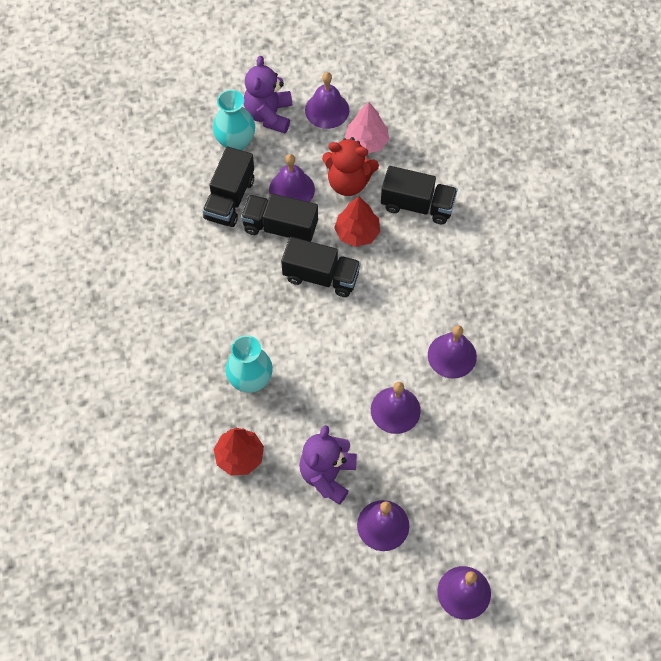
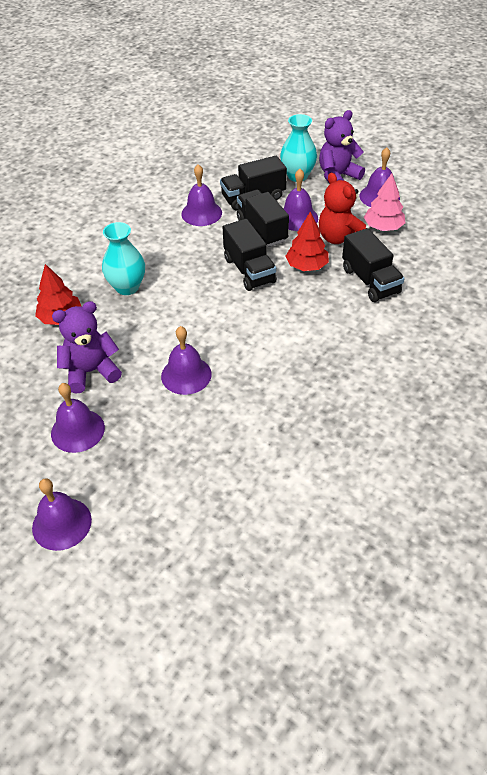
camera: 50 degrees right, 15 degrees down
purple bell [428,325,477,379] -> purple bell moved to [181,164,222,226]

